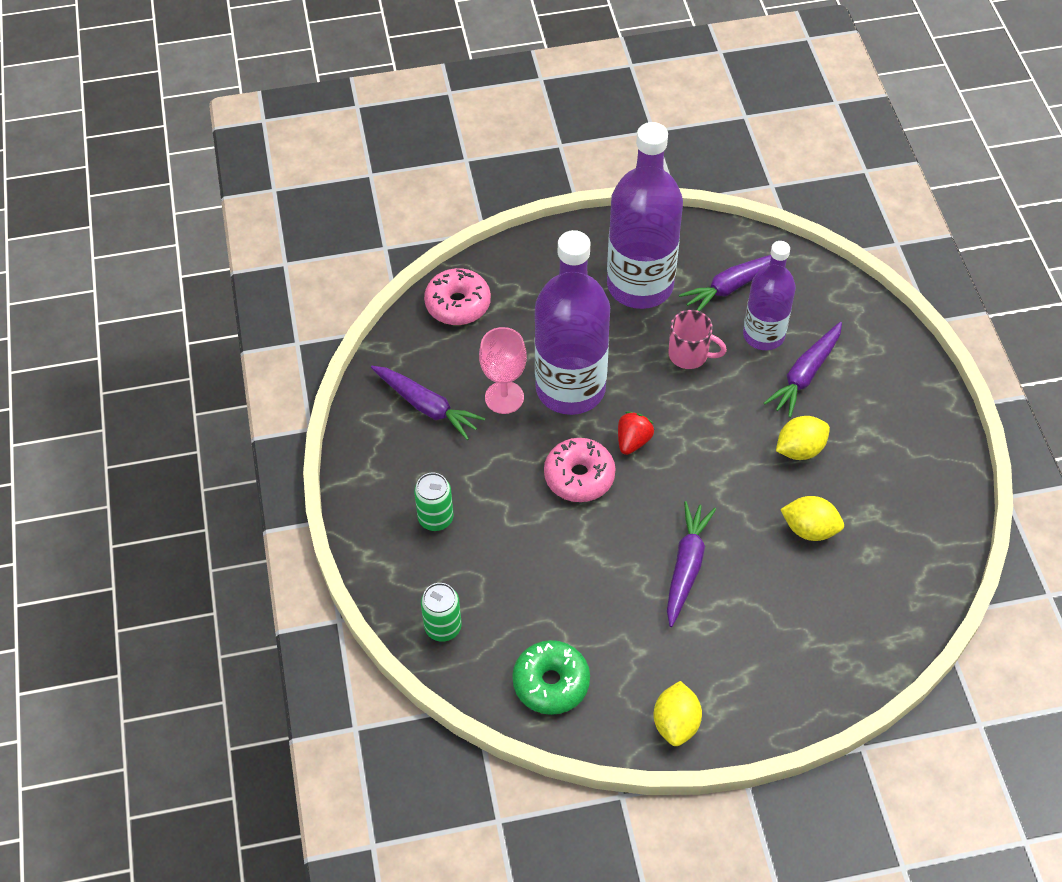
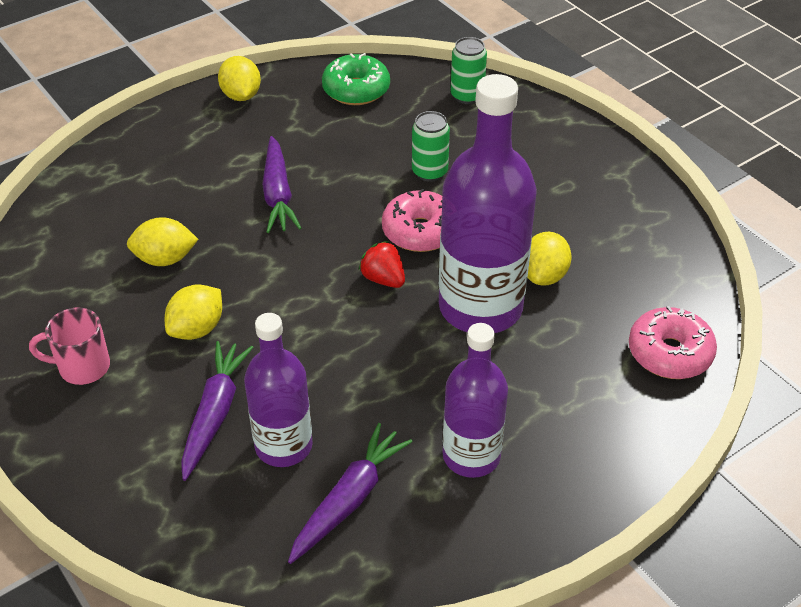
camera: 155 degrees right, 10 degrees down
purple carrot [371,366,485,440] -> none
green can [414,473,454,531] -> green can moved to [412,111,450,182]
pink goblet [479,327,527,414] -> yellow lemon [527,232,572,286]
purple bottle [607,122,683,309] -> purple bottle [443,323,508,478], size x0.62
red strawberry [618,412,654,455] -> red strawberry turned 135 degrees clockwise [359,241,405,288]
pink mug [669,310,727,369] -> pink mug moved to [29,307,110,385]

